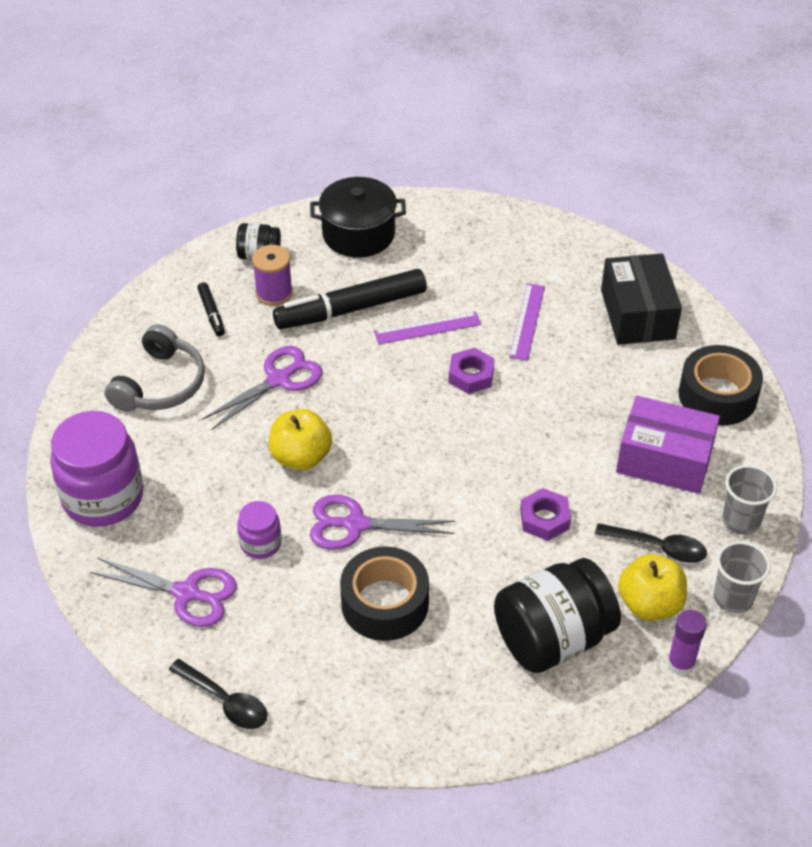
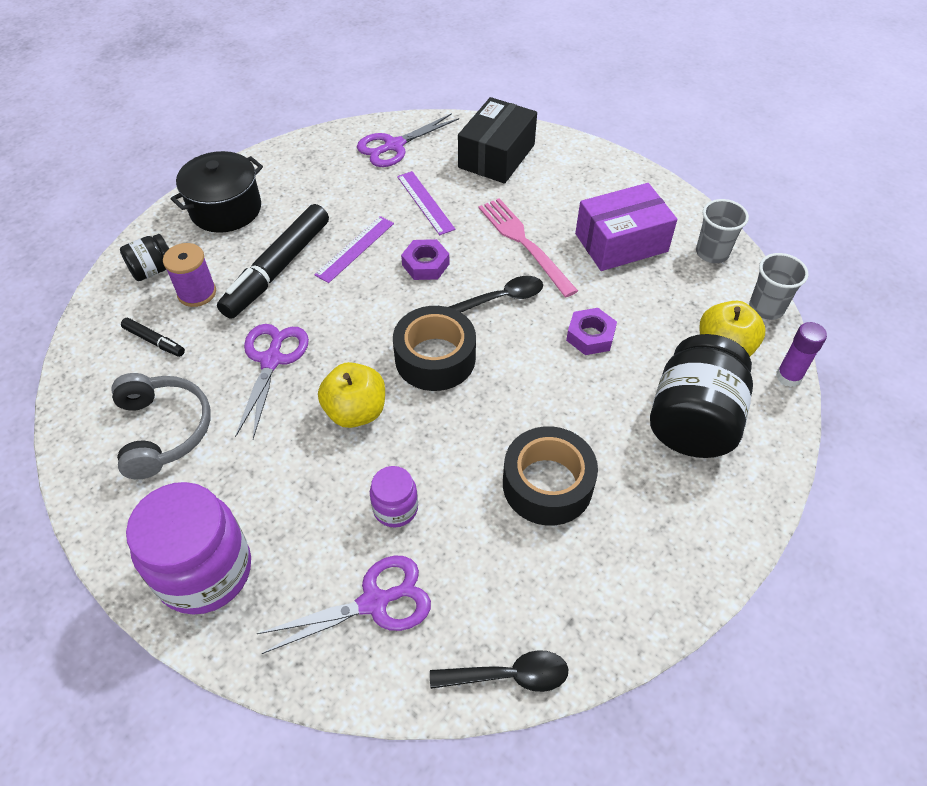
camera: 40 degrees left, 5 degrees up
purple scissors [310,495,455,550] -> purple scissors moved to [357,113,459,167]
black spoon [595,523,707,563] -> black spoon moved to [449,276,543,312]
black box [601,253,682,345] -> black box turned 75 degrees clockwise [458,97,537,184]
black tape [679,345,763,425] -> black tape moved to [393,306,476,391]
none -> pink fork [479,198,578,297]

